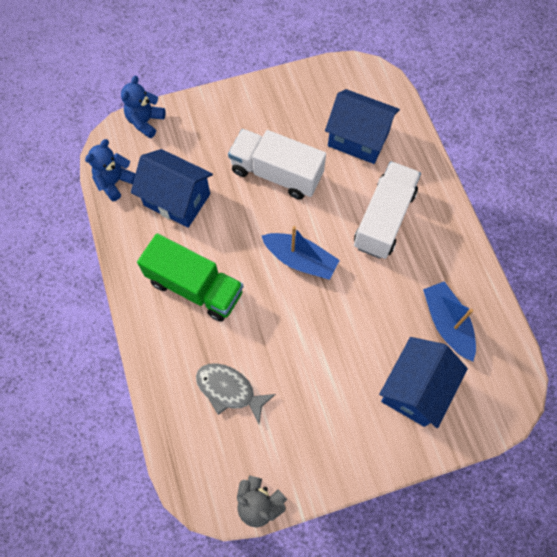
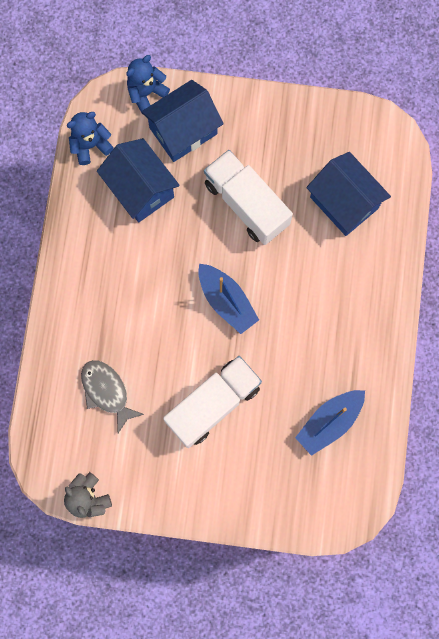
camera: 25 degrees right, 10 degrees up
green truck [137,233,244,322] -> none
white truck [354,161,421,259] -> white truck moved to [163,356,262,448]
blue house [379,337,468,428] -> blue house moved to [141,80,224,162]
blue boat [423,281,476,361] -> blue boat turned 135 degrees counterclockwise [295,390,365,456]

